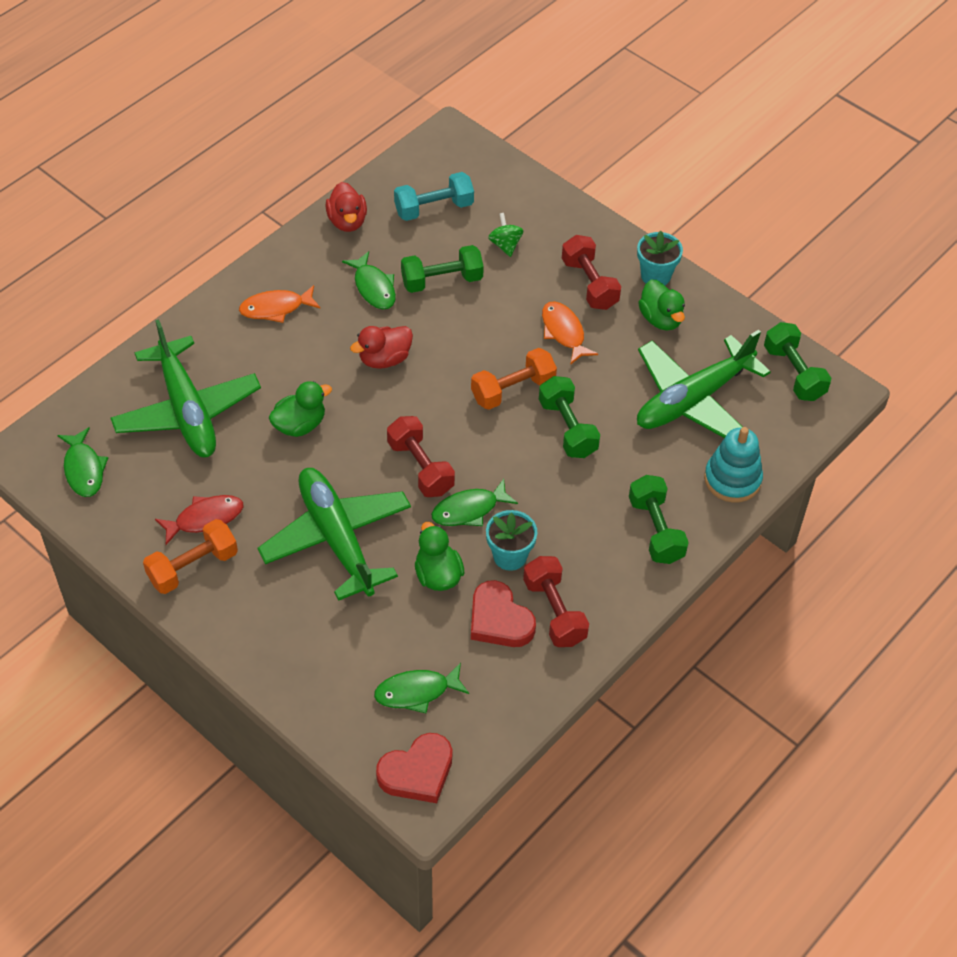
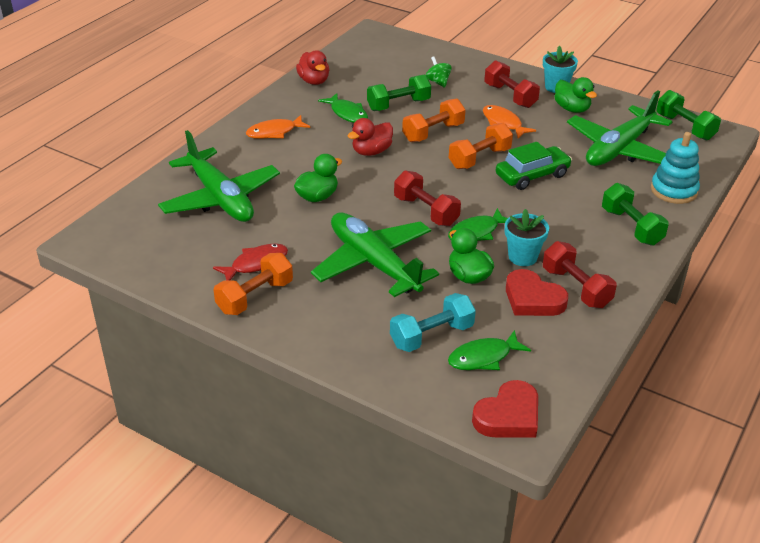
camera: 10 degrees left, 15 degrees down
green fish [57,427,108,497] -> none
turquoise dumbbell [394,172,474,221] -> turquoise dumbbell moved to [390,293,476,352]
green dumbbell [539,376,600,458] -> green car [495,142,572,190]
none -> orange dumbbell [402,98,466,142]

